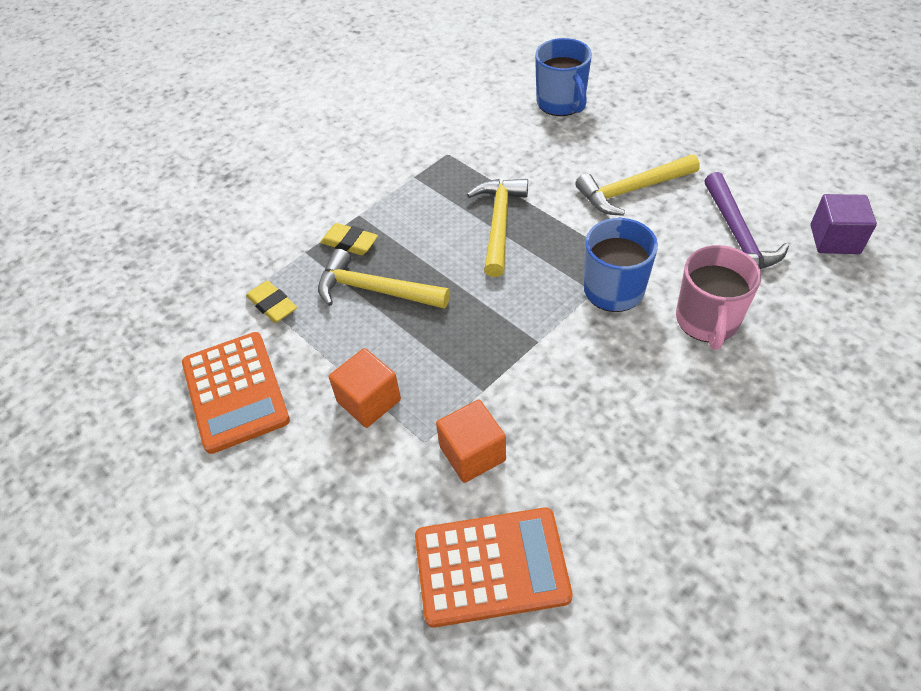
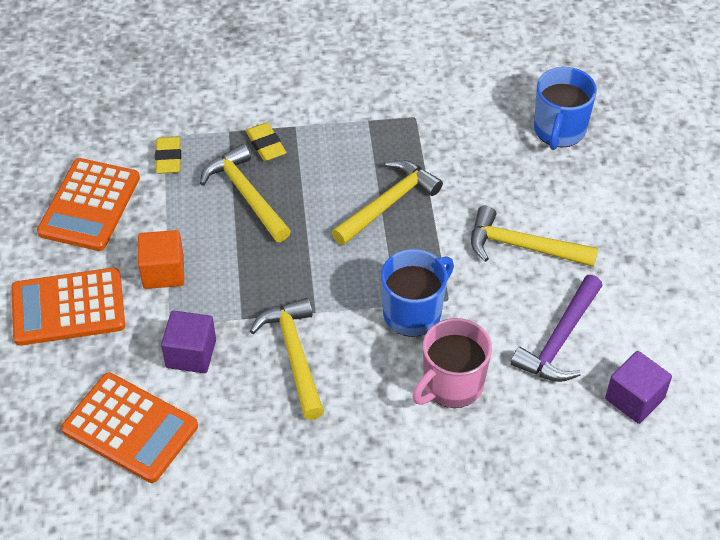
camera: 35 degrees right, 0 degrees up
orange cube [436,400,506,483] -> purple cube [161,311,216,373]
none -> orange calculator [11,268,125,346]
none -> yellow hammer [250,298,324,420]

